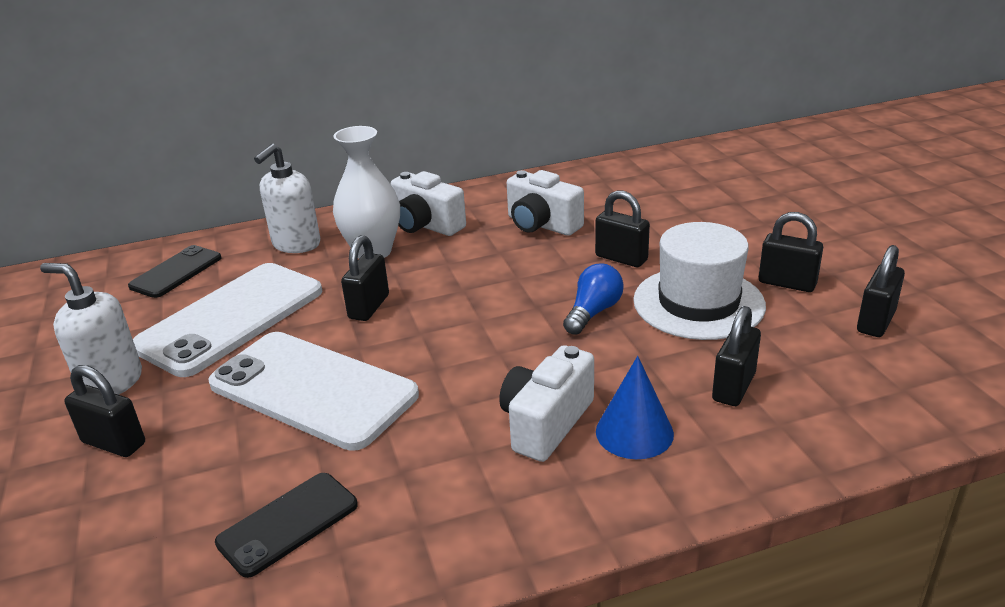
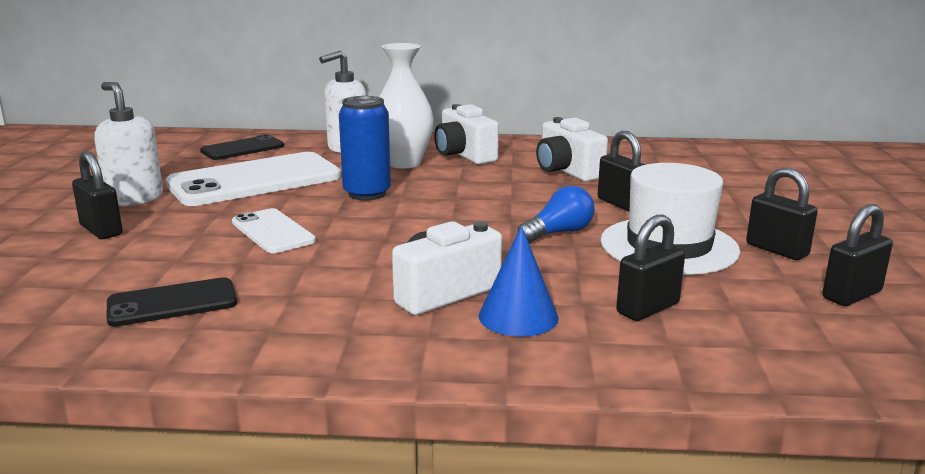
camera: 20 degrees right, 10 degrees down
white phone [208,332,419,451] -> white phone [232,208,316,253], size x0.54
black padlock [341,235,389,321] -> blue can [339,96,391,200]

